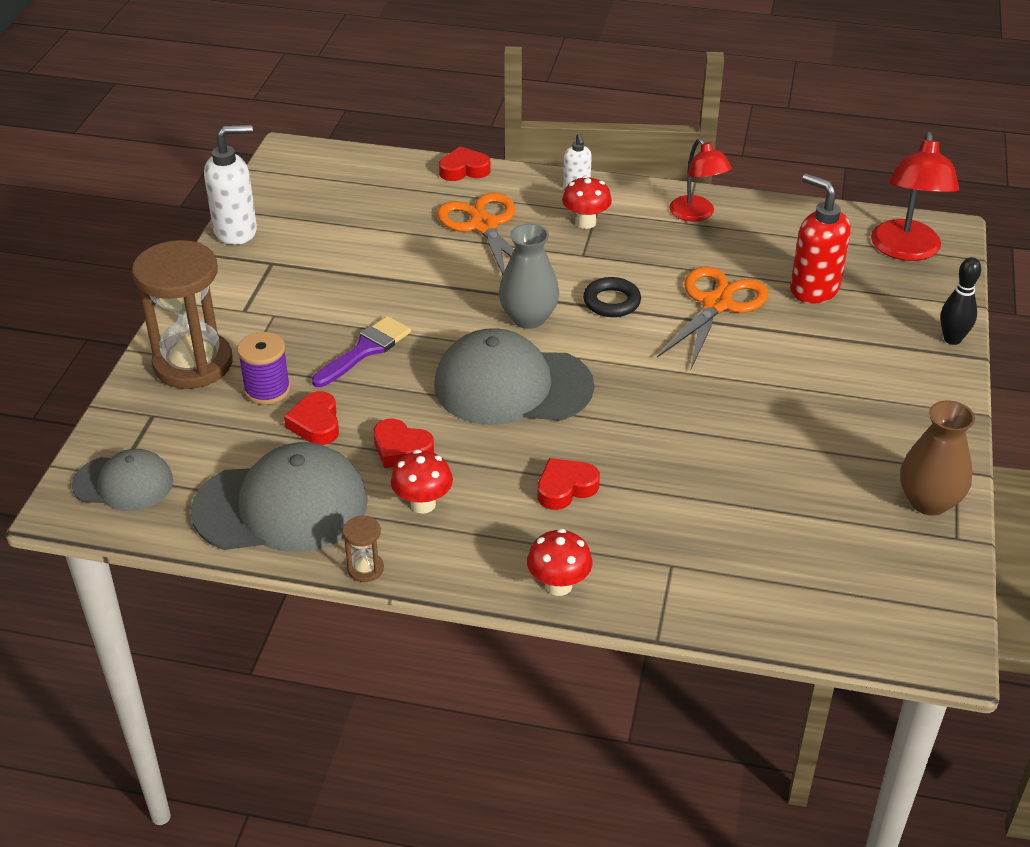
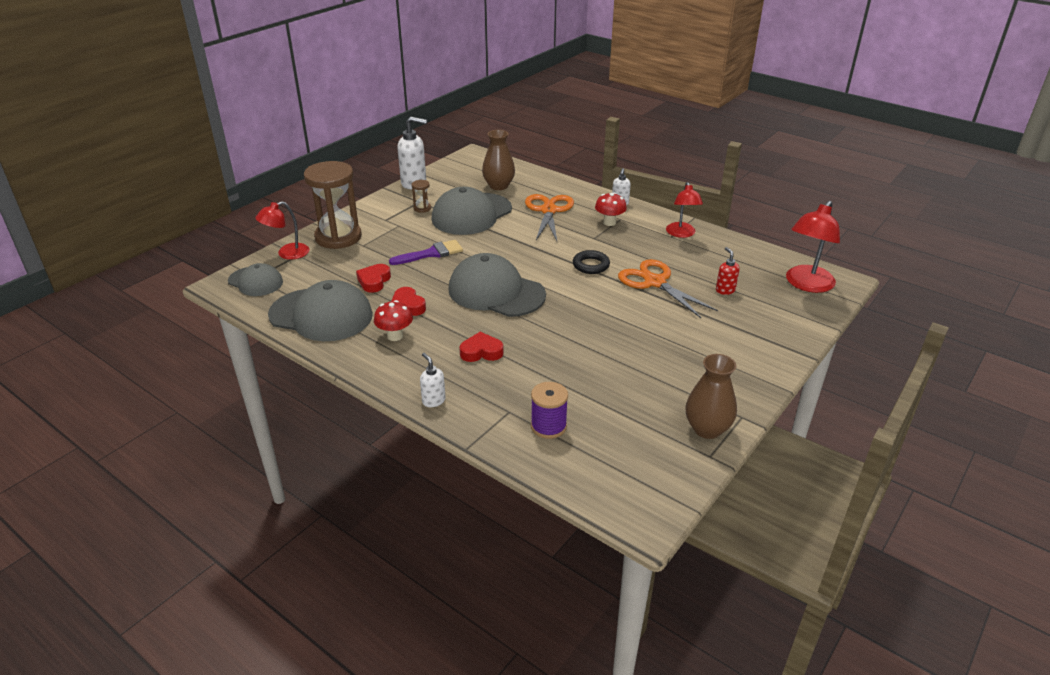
camera: 25 degrees right, 5 degrees down
purple spool [237,332,291,405] -> purple spool moved to [531,382,568,439]
brown hourglass [343,516,384,582] -> brown hourglass moved to [412,180,431,213]
red heart [439,147,491,181] -> none
grey vase [499,224,559,329] -> none
red mushroom [527,529,592,596] -> white soap dispenser [420,353,446,407]
orange scissors [657,267,768,371] -> orange scissors turned 90 degrees counterclockwise [618,259,718,318]
red soap dispenser [790,174,851,304] -> red soap dispenser [716,247,740,295], size x0.53
black bowling pin [940,257,981,345] -> none
none -> red lamp [255,201,309,260]
none -> grey cap [432,187,512,235]
none -> brown vase [482,130,515,190]

